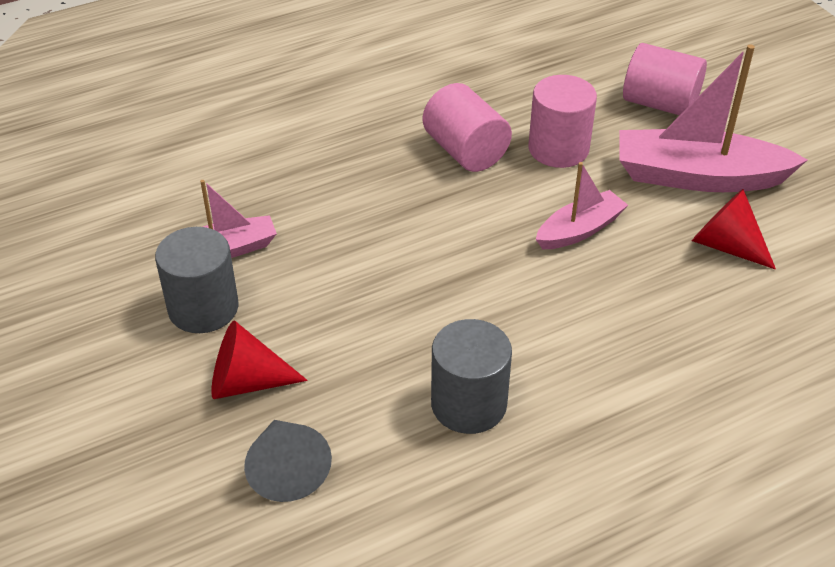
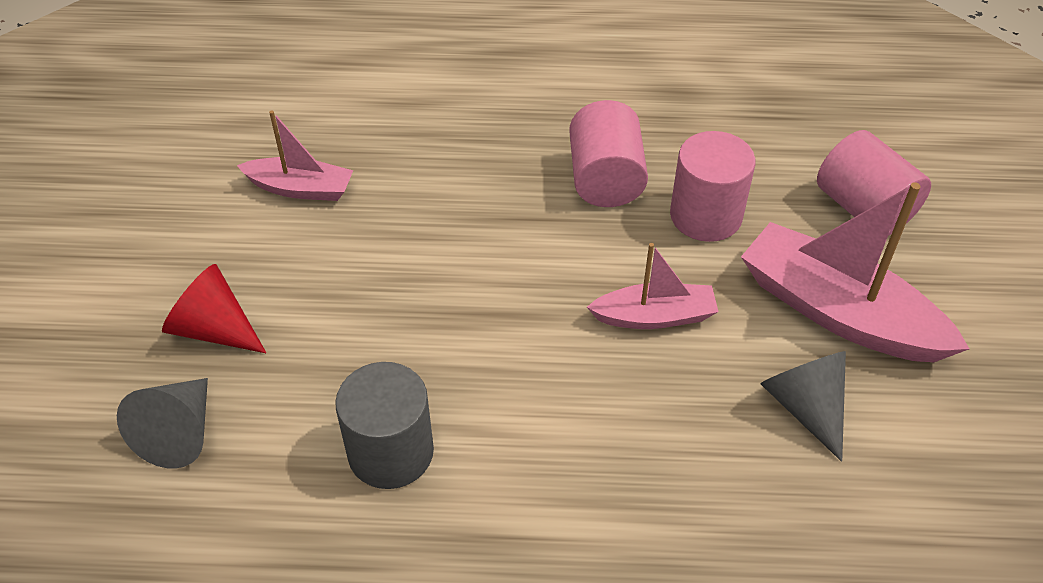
camera: 30 degrees right, 5 degrees up
grey cylinder [155,227,239,333] -> none
red cone [692,189,776,270] -> grey cone [760,351,846,462]

